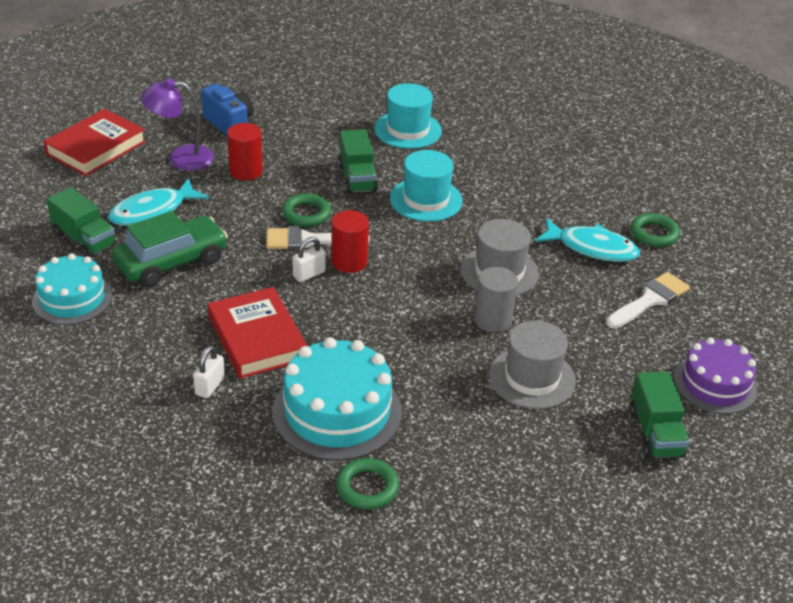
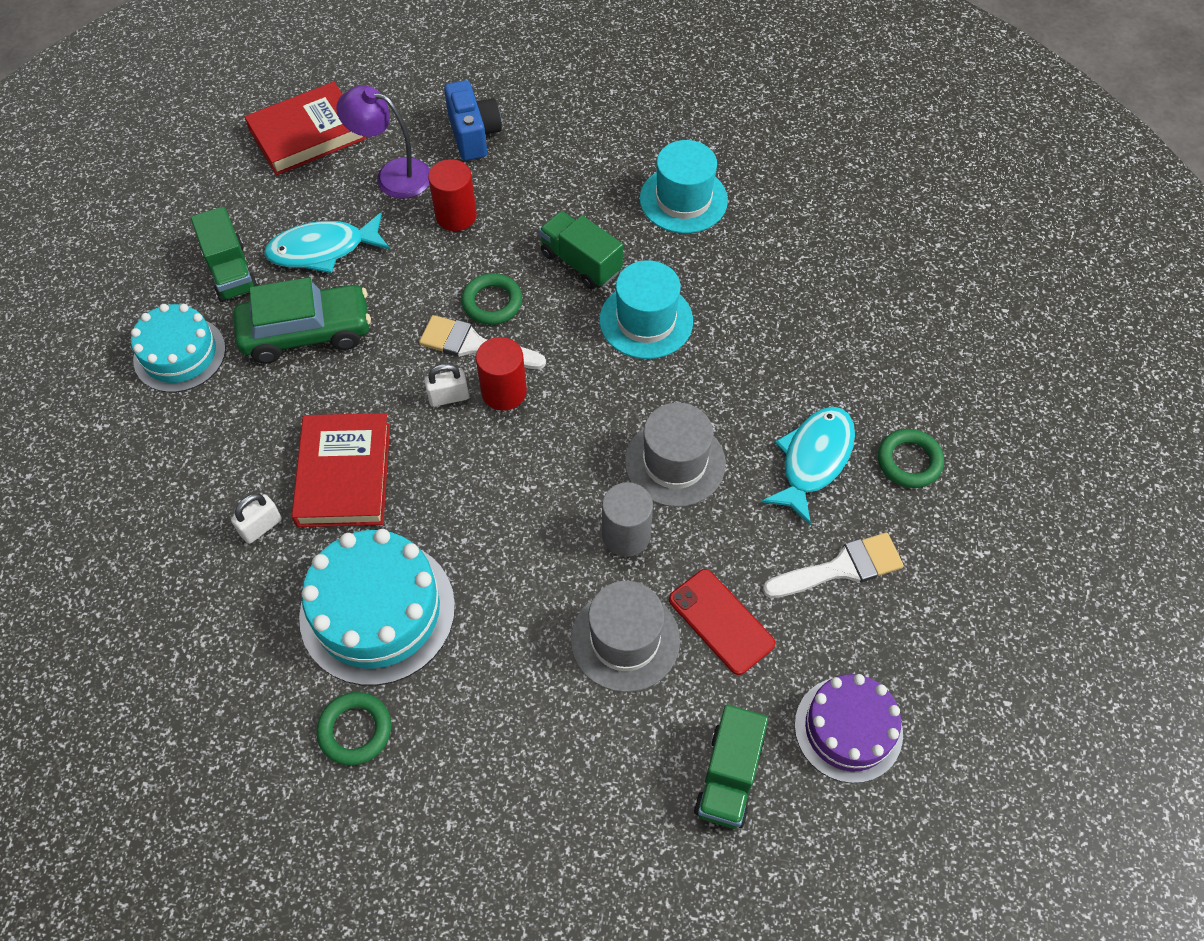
camera: 25 degrees right, 20 degrees up
green truck [338,129,378,194] -> green truck turned 120 degrees clockwise [539,211,623,289]
turquoise fish [535,218,640,262] -> turquoise fish turned 105 degrees counterclockwise [761,407,855,526]
none -> red phone [669,569,775,675]

